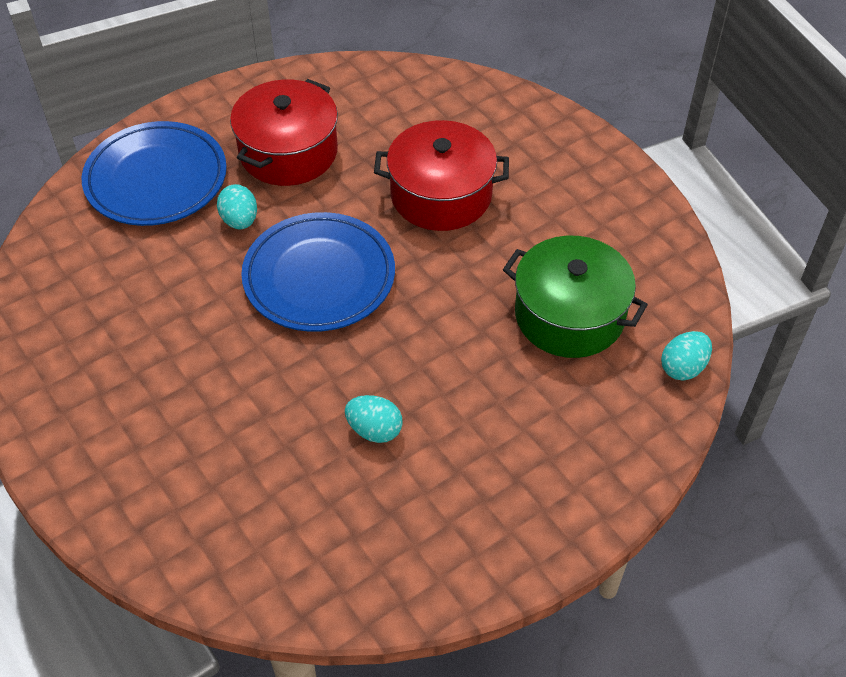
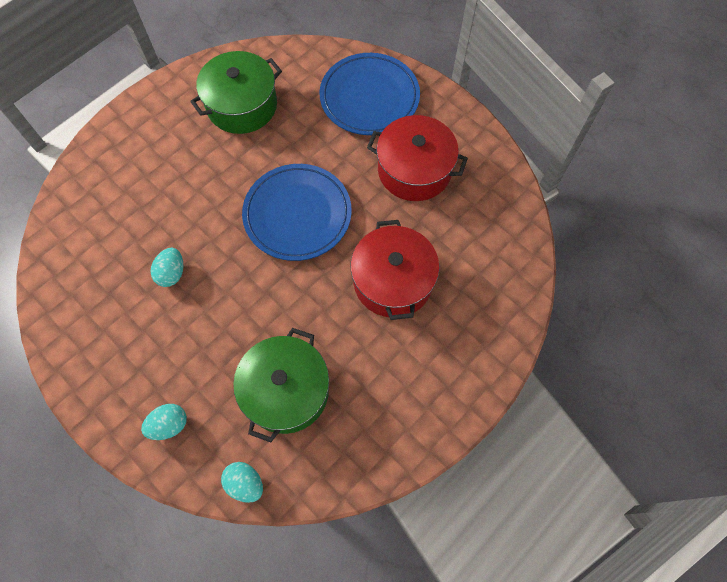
camera: 80 degrees right, 15 degrees up
turquoise egg [217,184,257,229] -> turquoise egg moved to [141,404,187,440]
none -> green pot [190,51,282,134]

